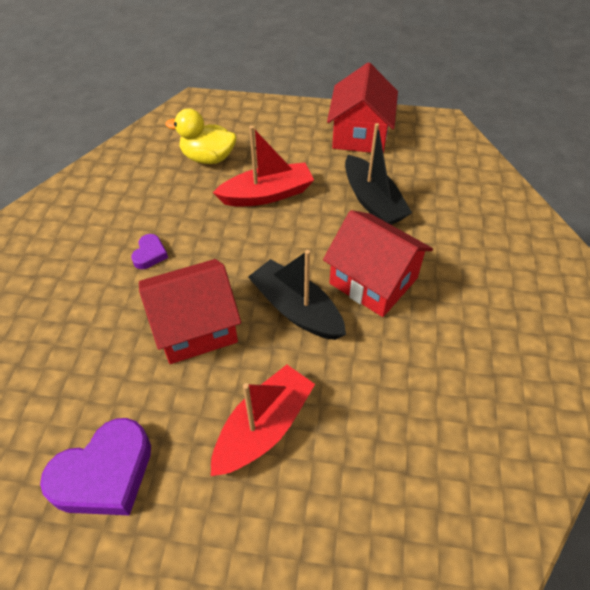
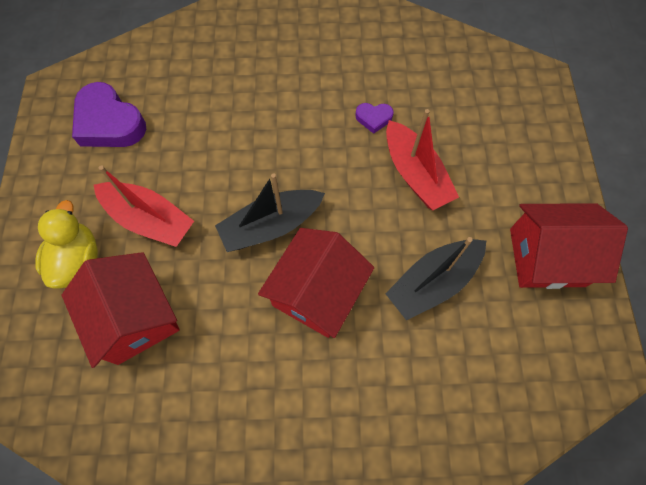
camera: 80 degrees right, 15 degrees up
purple heart [131,234,168,269] -> purple heart moved to [355,103,394,134]
red house [139,259,241,364] -> red house moved to [62,252,179,368]
yellow duck [165,109,237,164] -> yellow duck moved to [35,200,98,289]
black boat [248,250,346,340] -> black boat turned 150 degrees counterclockwise [215,173,325,252]

